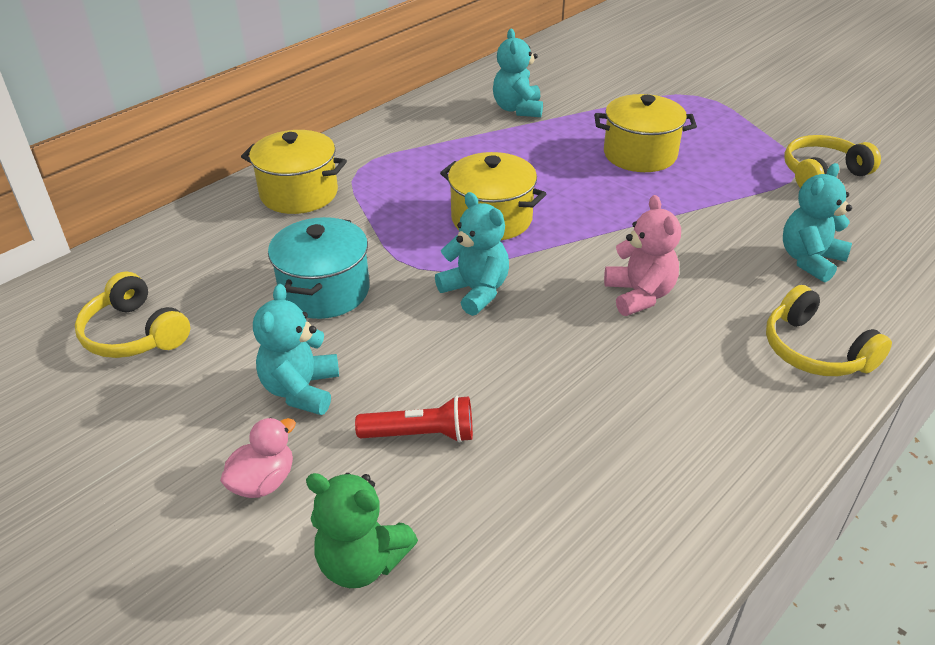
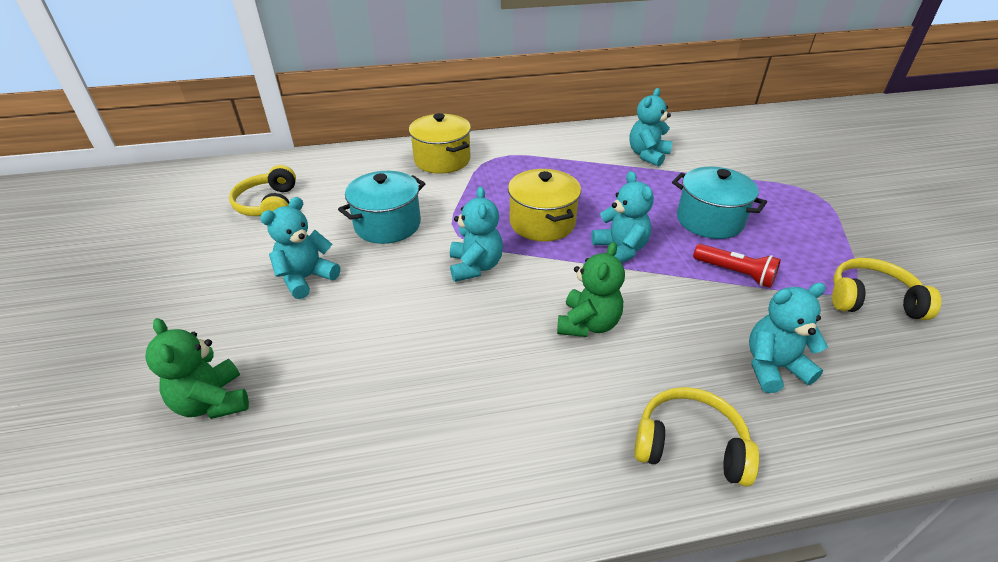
camera: 35 degrees right, 0 degrees up
pink duck [220,418,296,498] -> none
red flashlight [355,396,473,443] -> red flashlight moved to [693,244,781,288]
yellow pot [594,94,697,172] -> turquoise pot [672,167,767,239]
pink teddy bear [604,195,681,316] -> green teddy bear [557,242,625,337]
yellow headphones [766,285,892,376] -> yellow headphones turned 105 degrees clockwise [634,387,760,487]
none -> turquoise teddy bear [591,171,654,263]

